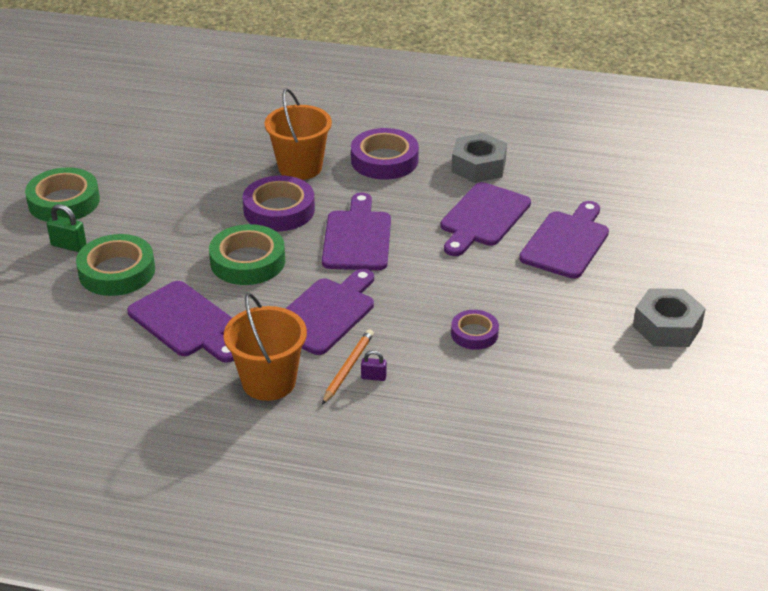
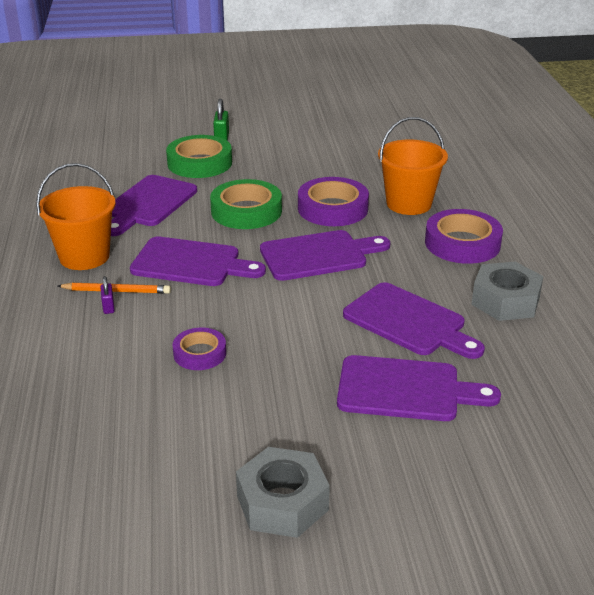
camera: 70 degrees right, 5 degrees down
green tape [25,167,100,222] -> none
purple cutting board [441,182,531,256] -> purple cutting board turned 150 degrees counterclockwise [343,283,485,359]

